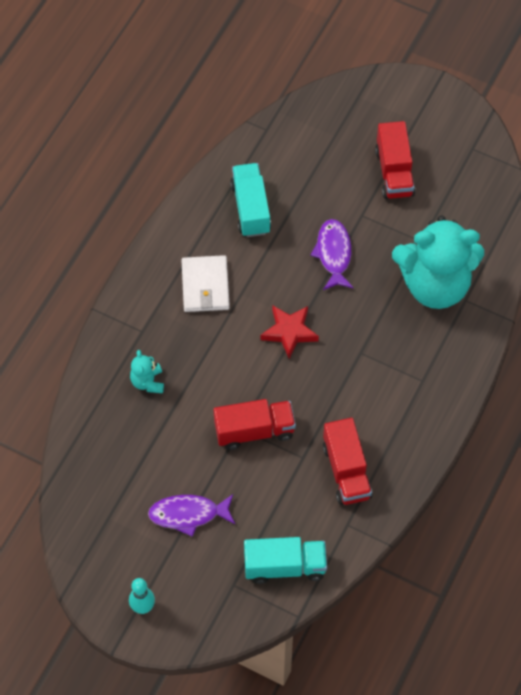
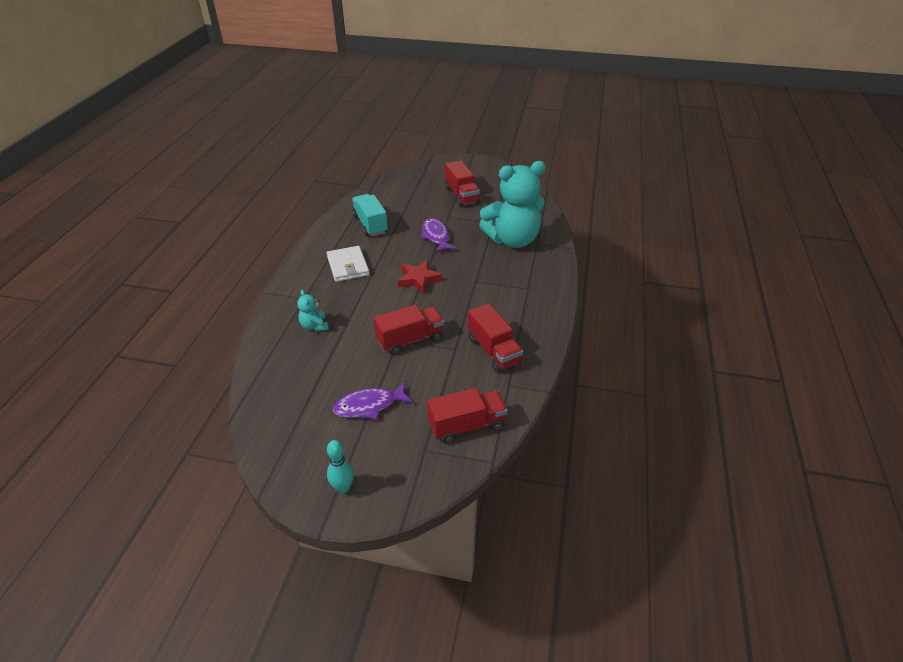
camera: 15 degrees left, 20 degrees down
turquoise truck [244,537,327,584] -> red truck [427,388,508,444]

